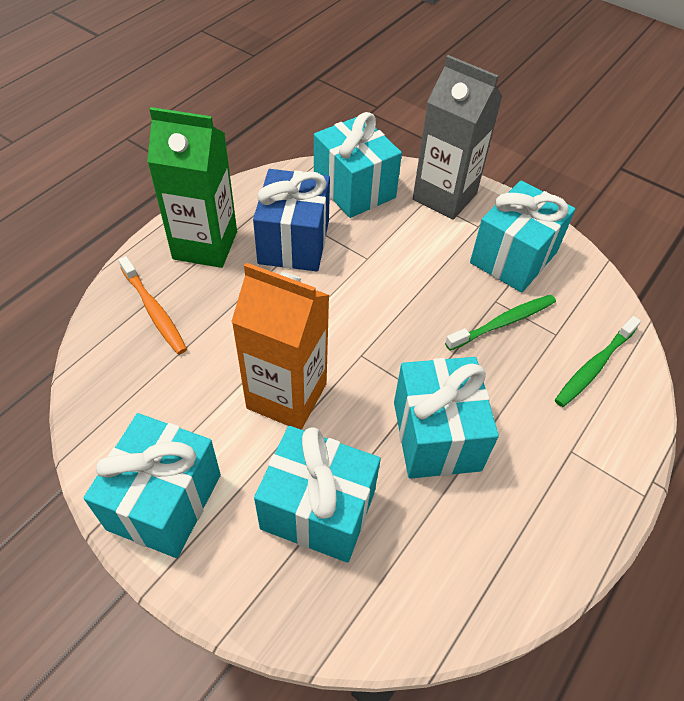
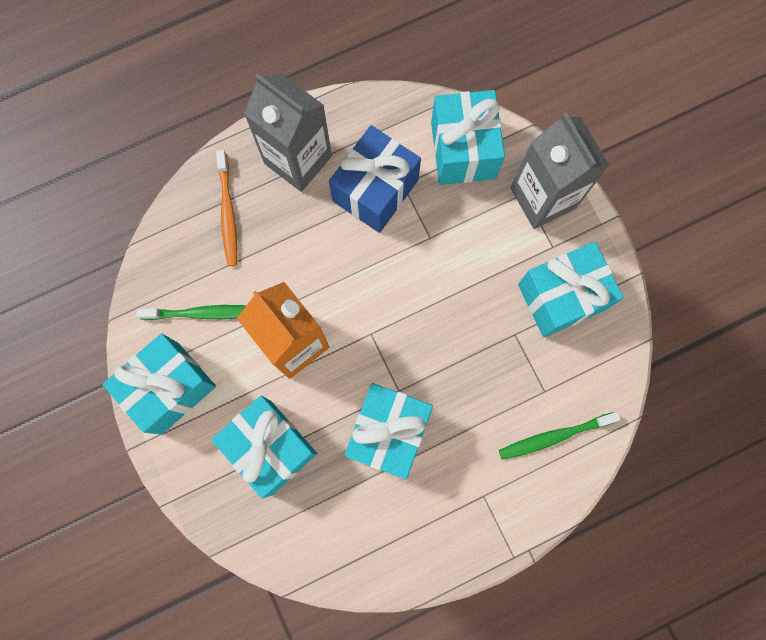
camera: 30 degrees right, 25 degrees up
green carton [147,107,237,268] -> grey carton [244,73,332,192]
green toothbrush [445,295,556,351] -> green toothbrush moved to [137,305,246,320]

